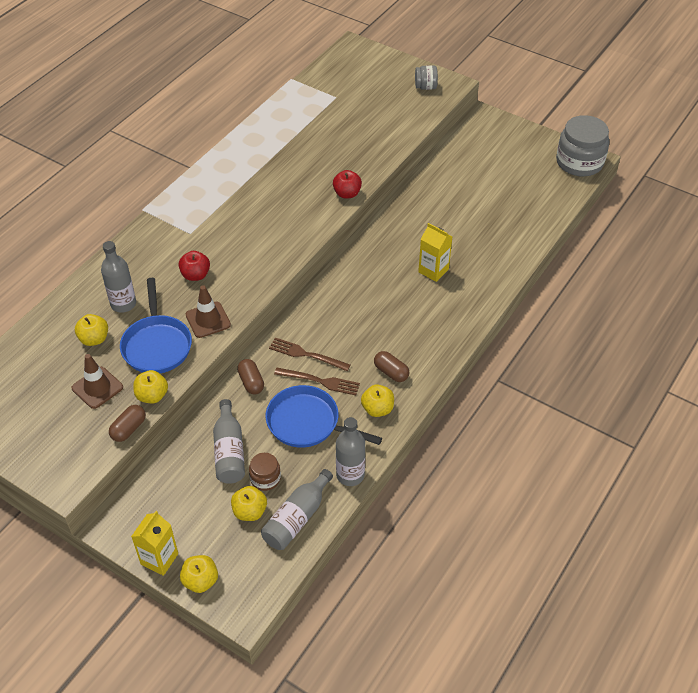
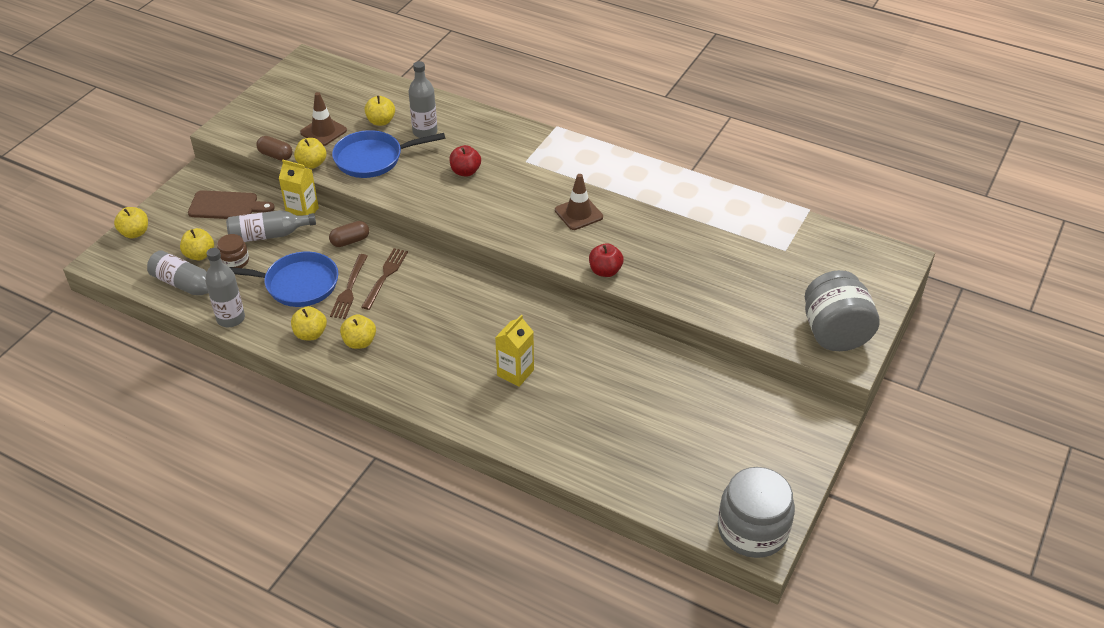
camera: 85 degrees right, 5 degrees down
yellow carton [131,511,178,576] -> yellow carton moved to [279,160,319,216]
brown traffic cone [186,285,231,338] -> brown traffic cone moved to [555,174,603,230]
blue pan [265,385,382,448] -> blue pan turned 75 degrees clockwise [229,252,338,307]
brown capsule [374,351,409,382] -> yellow apple [340,314,376,349]
grey jar [415,65,438,90] -> grey jar [805,270,880,351], size x2.01
none -> brown cutting board [188,190,275,219]

